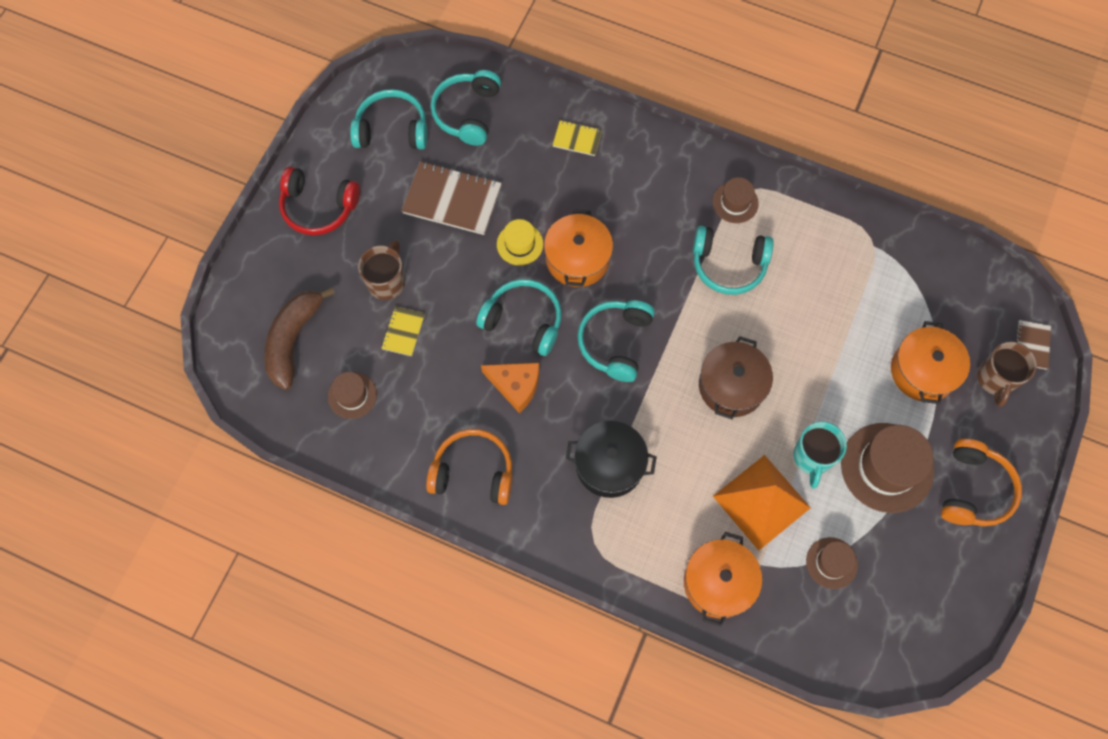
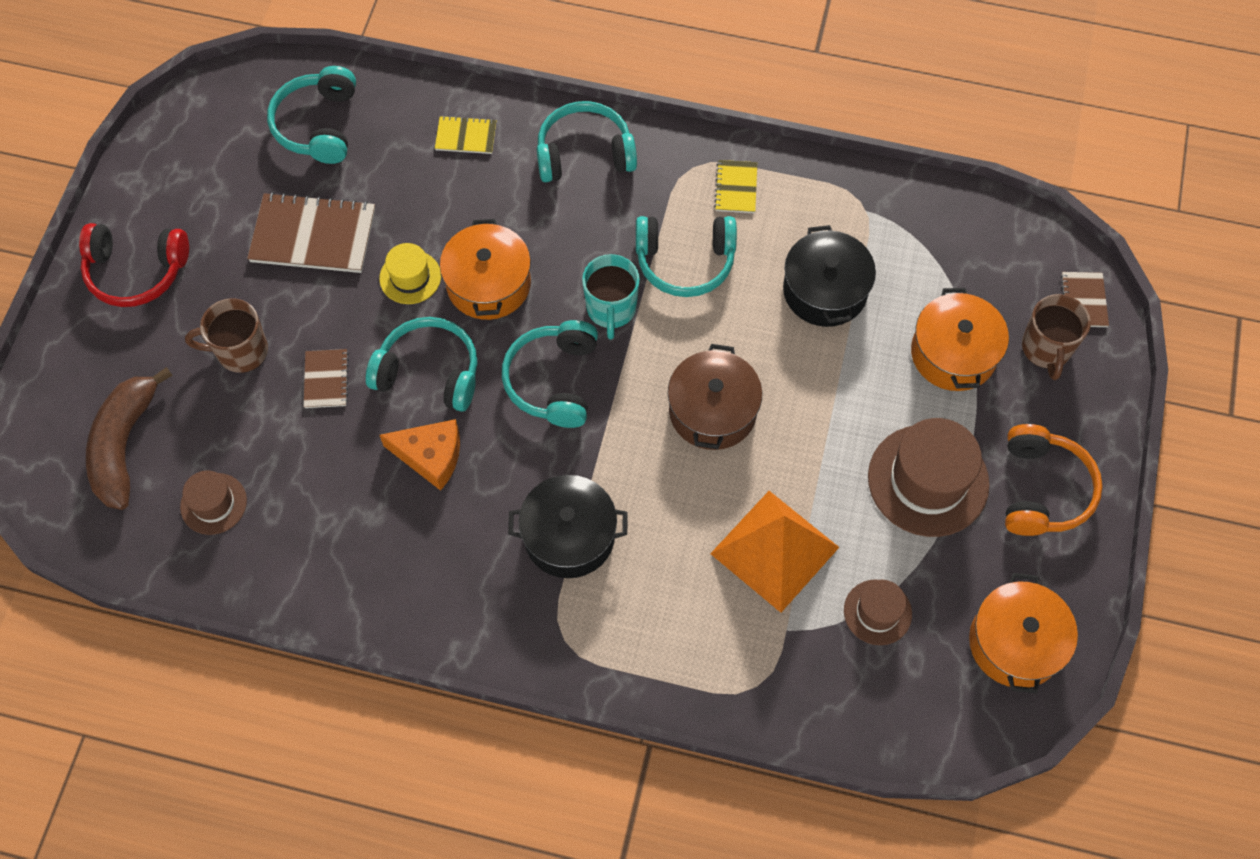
camera: 10 degrees left, 5 degrees down
turquoise headphones [350,89,428,149] -> turquoise headphones moved to [537,101,637,182]
brown mug [358,240,405,300] -> brown mug turned 105 degrees counterclockwise [185,298,268,373]
yellow notebook [381,306,425,356] -> yellow notebook moved to [714,160,757,213]
orange headphones [426,429,513,505] -> none
orange pot [684,532,762,626] -> orange pot moved to [969,573,1078,693]
brown hat [712,177,759,223] -> none
turquoise mug [793,421,847,488] -> turquoise mug moved to [582,254,640,339]
none -> brown notebook [304,349,349,408]
none -> black pot [783,225,876,327]

